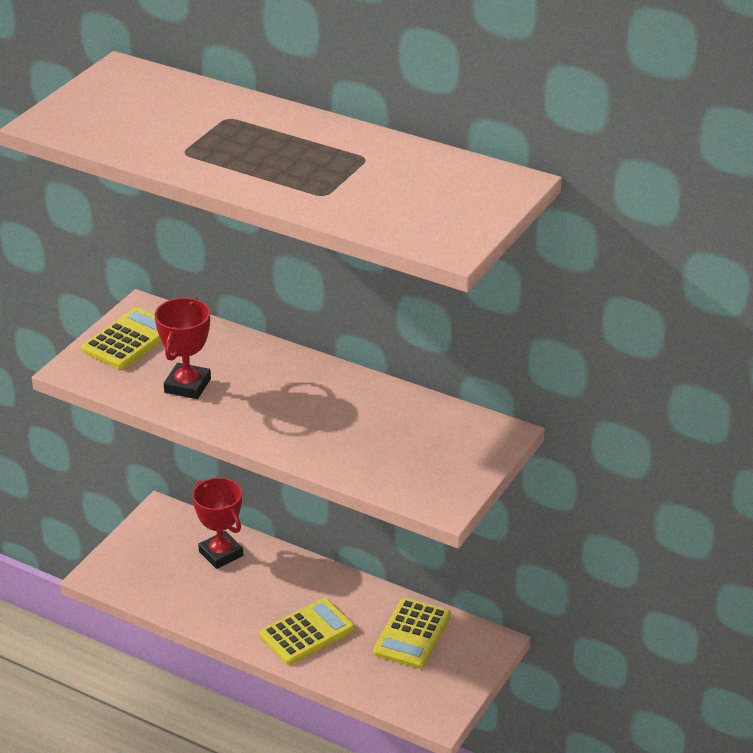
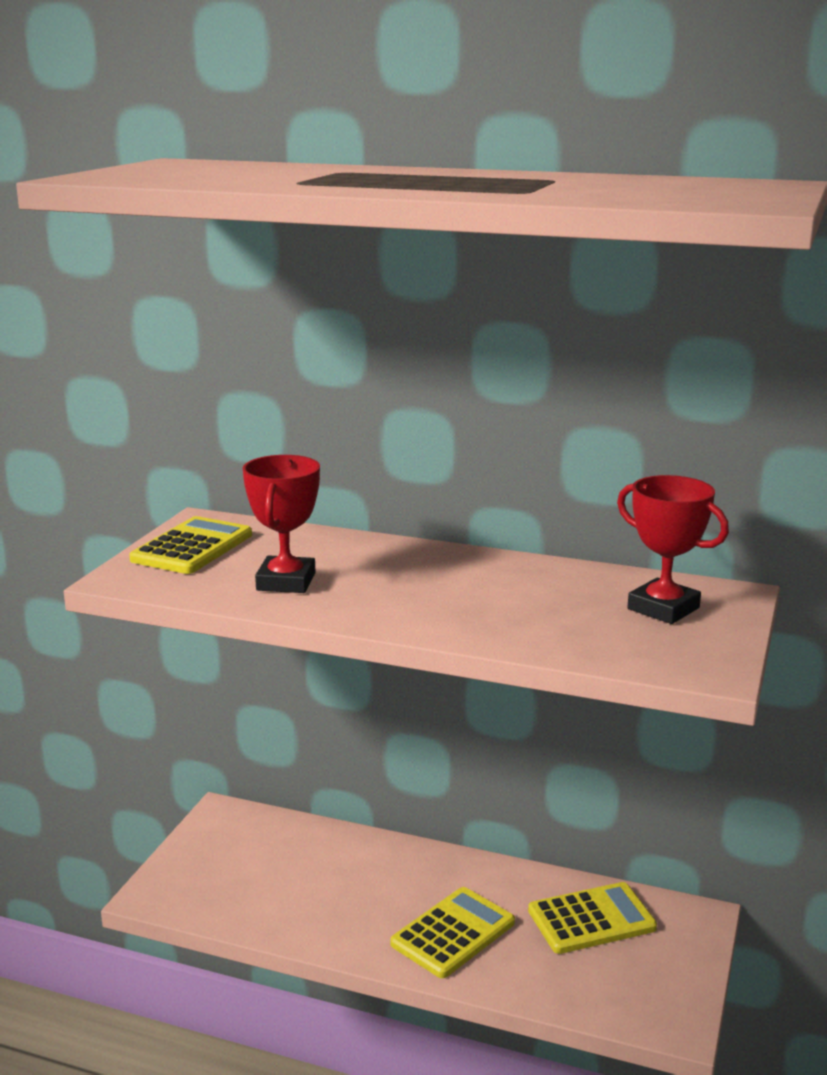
camera: 10 degrees left, 15 degrees down
red trophy [192,478,243,569] -> red trophy moved to [617,475,729,624]
yellow calculator [373,598,451,669] -> yellow calculator turned 120 degrees counterclockwise [528,882,657,954]

